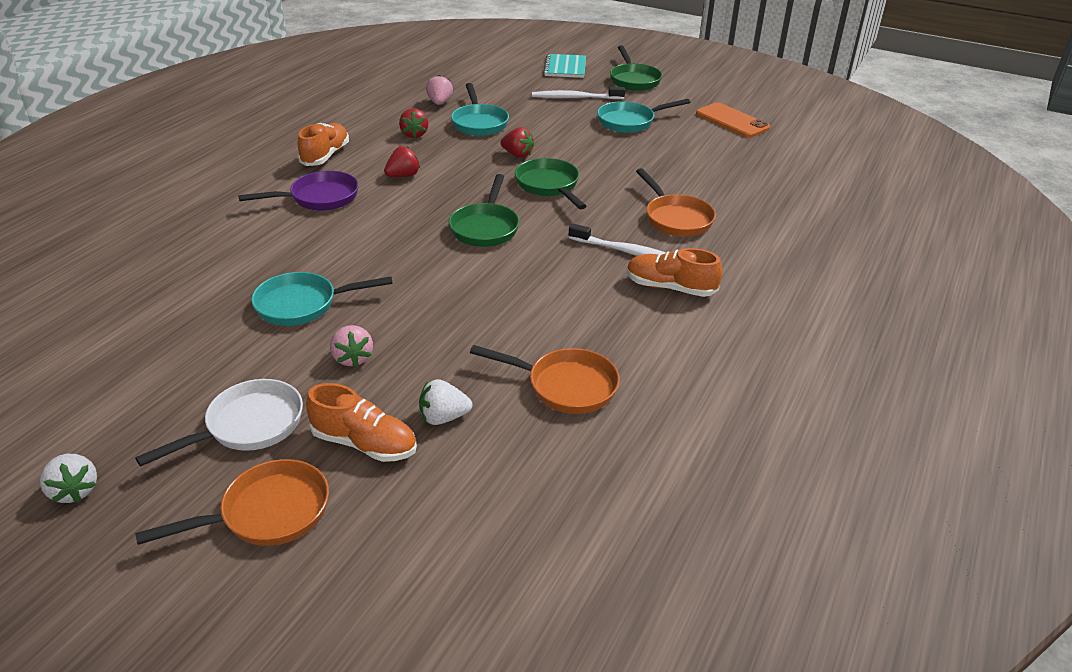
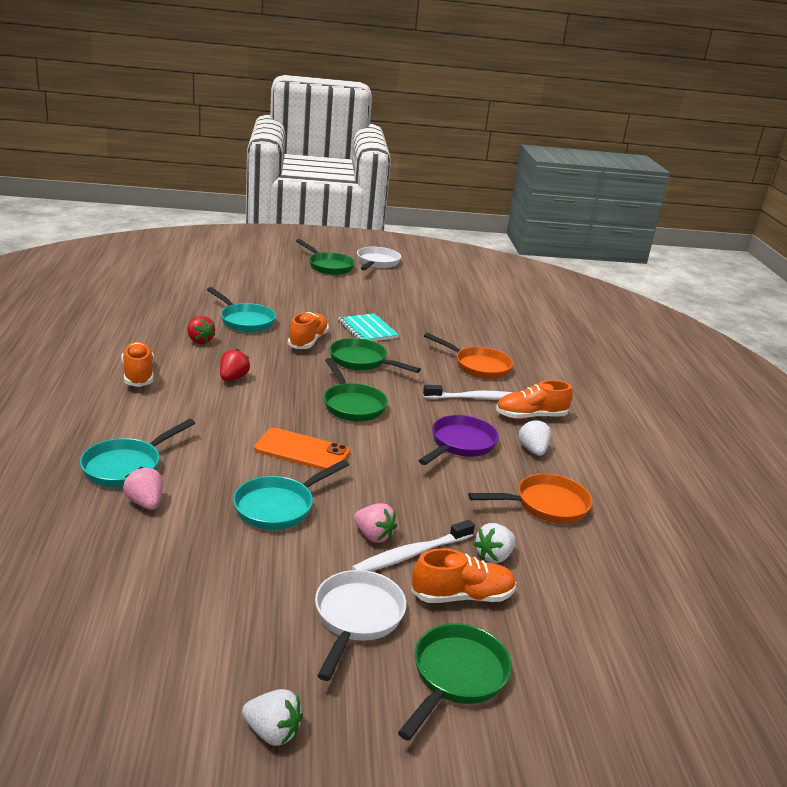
camera: 35 degrees left, 10 degrees down
orange pan [135,459,329,546] -> green pan [398,623,512,741]
purple pan [238,171,359,211] -> purple pan moved to [418,415,499,465]
pink strawberry [426,75,453,105] -> pink strawberry moved to [123,467,163,510]
red strawberry [500,127,534,158] -> orange shoe [288,312,329,349]
white toothbrush [532,87,625,99] -> white toothbrush moved to [352,520,475,571]
turquoise notebook [543,54,586,78] -> turquoise notebook moved to [338,313,399,341]
turquoise pan [597,99,690,133] -> turquoise pan moved to [80,419,195,487]
orange phone [696,102,770,138] -> orange phone moved to [254,428,350,470]
none -> white pan [357,247,401,271]
none -> white strawberry [518,419,551,456]

